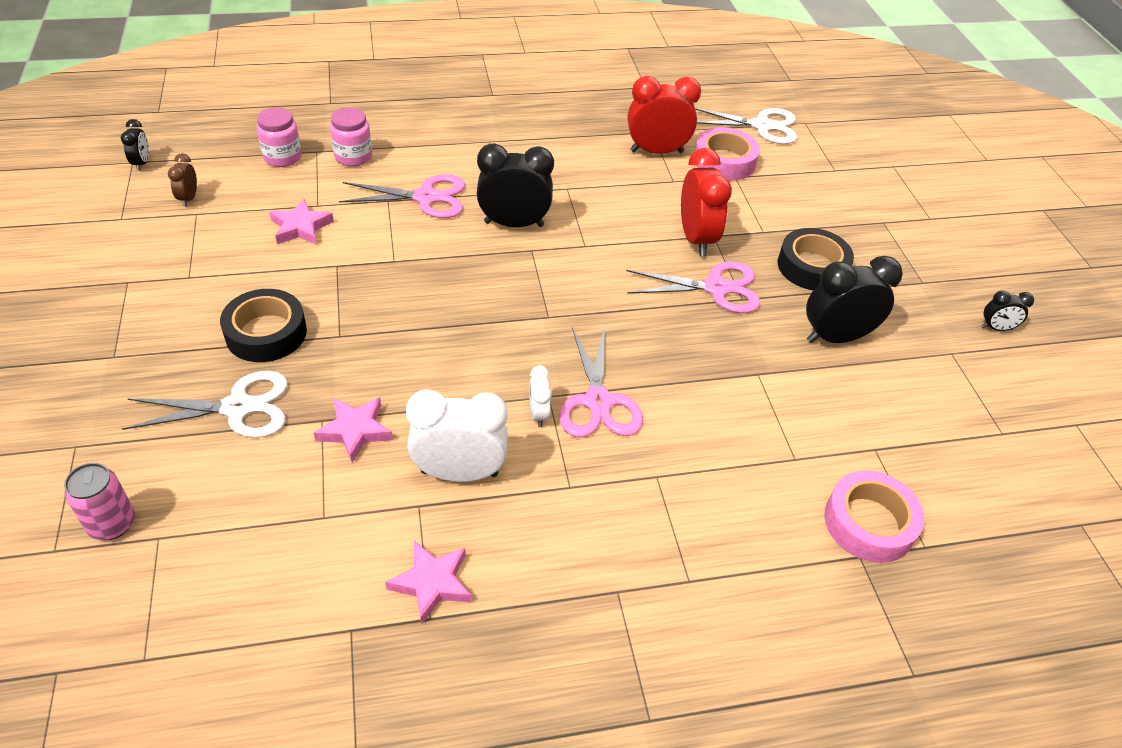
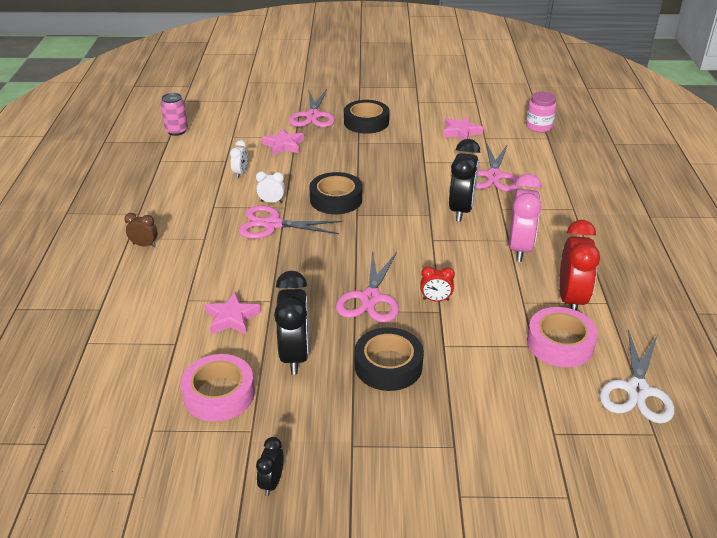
camera: 105 degrees right, 10 degrees down
pink can [64,463,135,540] -> pink can moved to [161,93,188,136]
black clock [121,119,149,171] -> none
white scissors [122,371,288,438] -> pink scissors [289,89,335,127]
brown clock [168,153,197,207] -> brown clock moved to [124,213,157,247]
pink jar [330,107,372,166] -> none
pink star [385,541,472,624] -> pink star moved to [204,292,261,334]
white clock [406,390,508,482] -> white clock [230,140,248,178], size x0.50
red clock [681,148,732,256] -> red clock [421,266,455,301], size x0.50
pink tape [824,471,924,563] -> pink tape moved to [180,354,255,422]
none -> black tape [309,172,362,214]
none -> pink clock [509,174,542,262]

